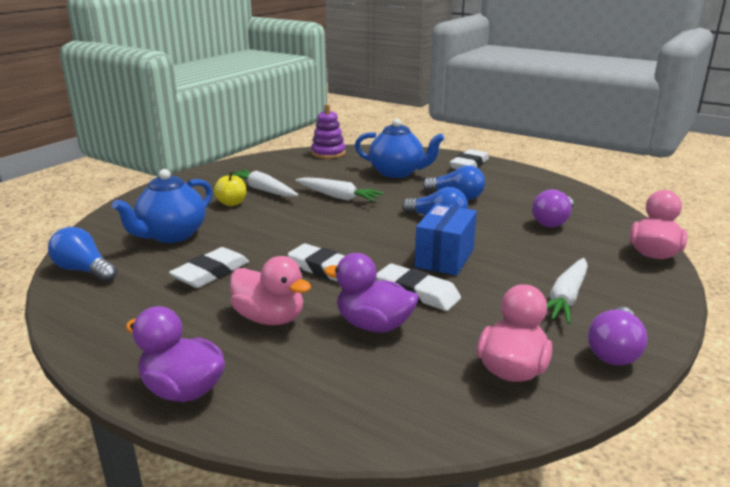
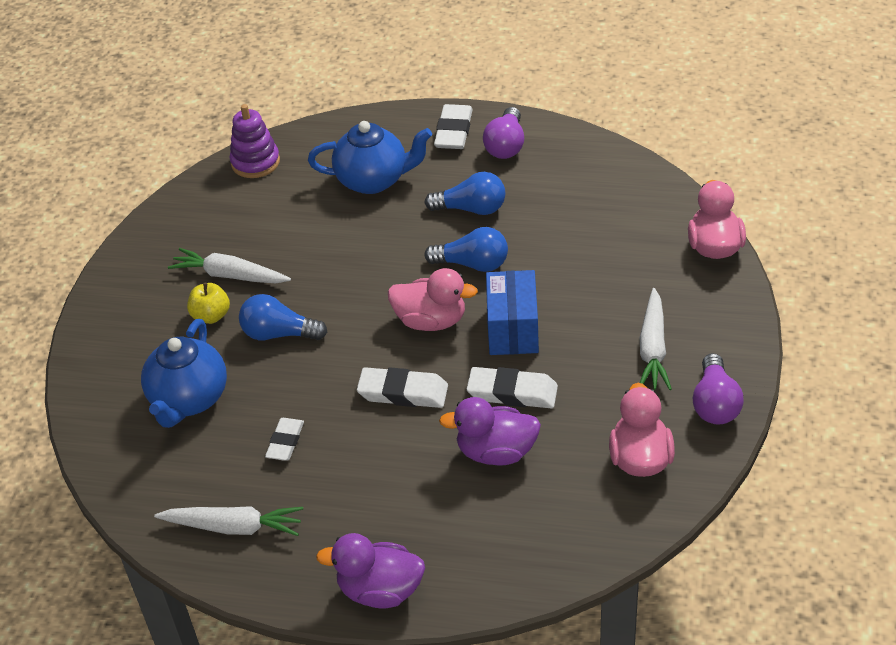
camera: 20 degrees left, 20 degrees up
blue light bulb [48,227,118,282] -> blue light bulb moved to [239,294,327,340]
white eraser [169,247,249,288] -> white eraser [265,418,304,461], size x0.66
pink duck [230,256,311,325] -> pink duck moved to [388,268,478,331]
white carrot [295,177,384,202] -> white carrot moved to [154,506,303,536]
purple light bulb [532,189,574,227] -> purple light bulb moved to [483,107,524,159]

